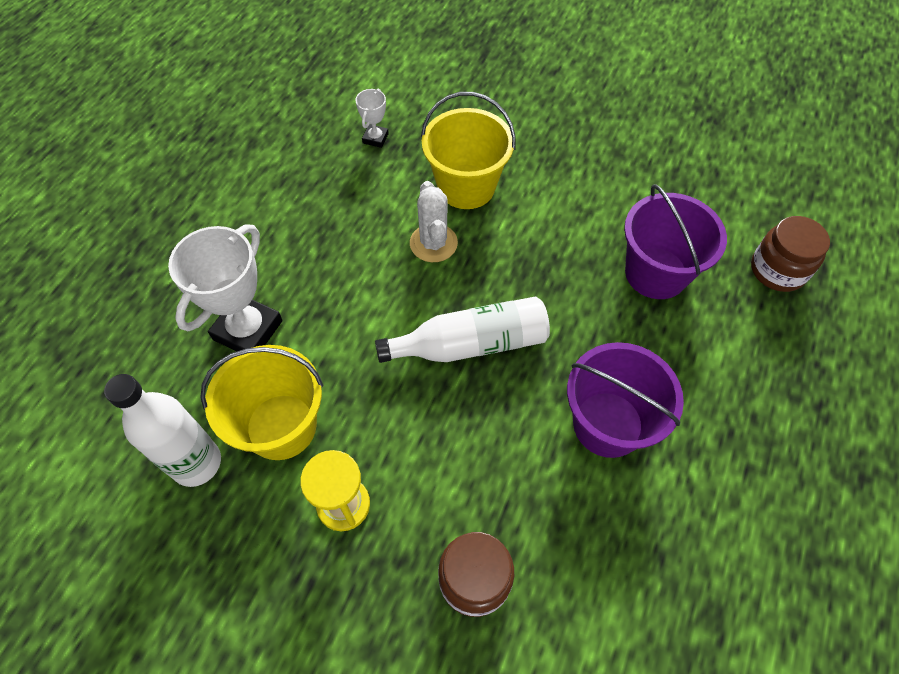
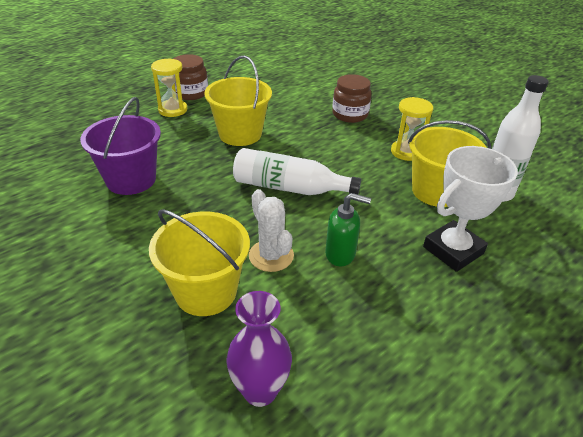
camera: 155 degrees left, 20 degrees down
white trophy [356,89,389,148] -> purple vase [226,291,292,407]
white cactus [410,181,458,262] -> white cactus turned 45 degrees counterclockwise [249,189,294,272]
purple bucket [567,342,684,458] -> yellow bucket [204,56,272,146]
brown jar [751,216,830,292] -> brown jar moved to [173,54,208,100]
none -> yellow hourglass [151,58,187,117]
none -> green soap dispenser [325,193,371,267]

